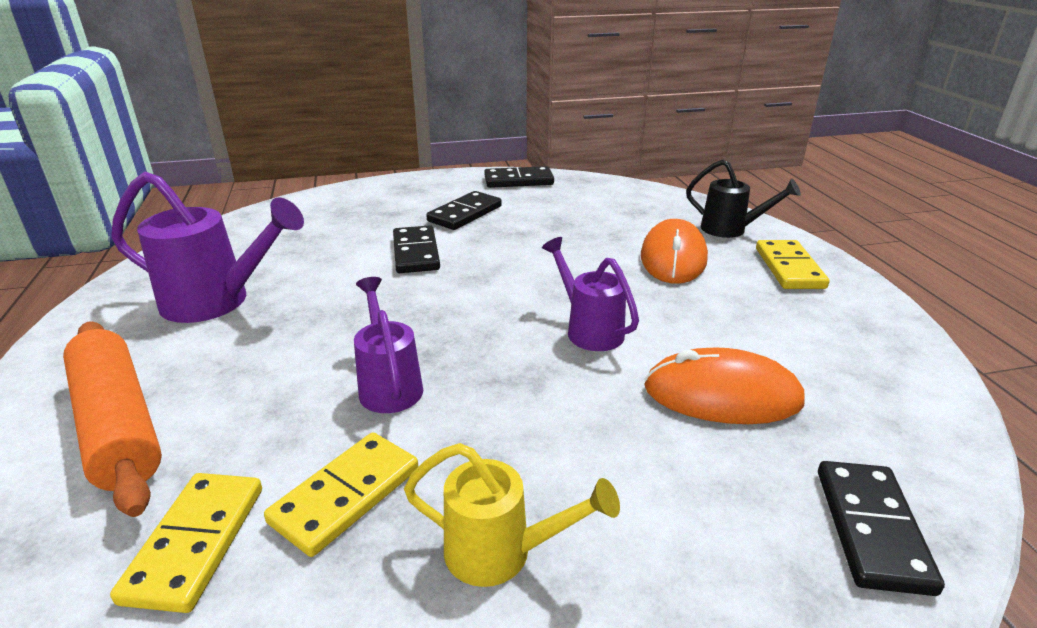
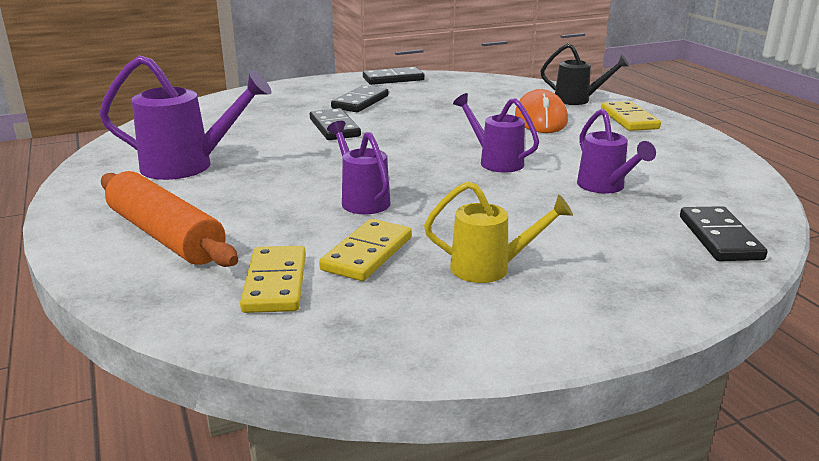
camera: 10 degrees left, 5 degrees down
orange mouse [644,348,805,424] -> purple watering can [577,109,656,193]

